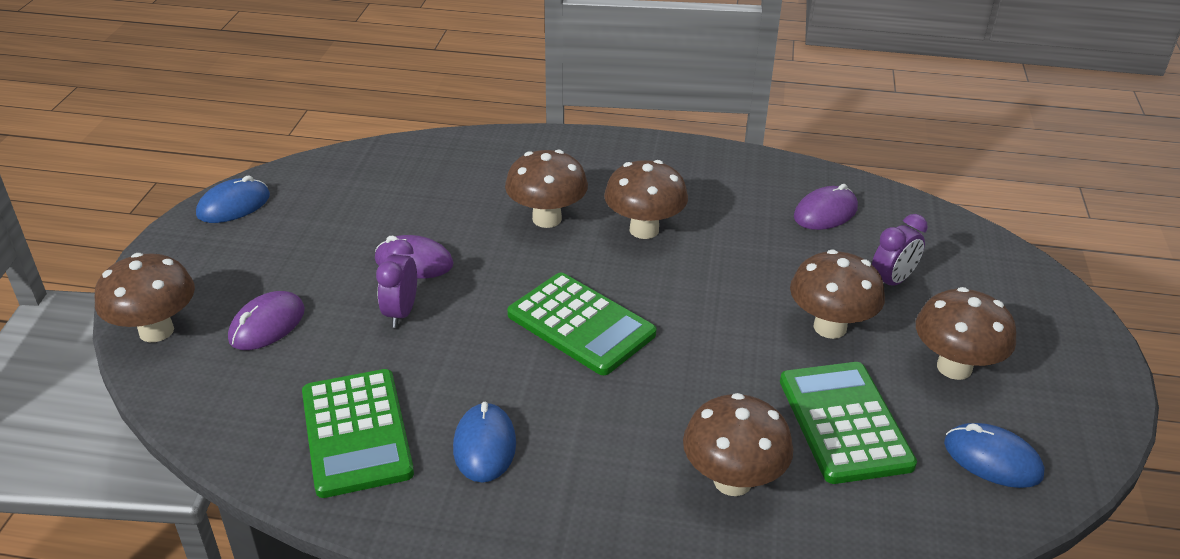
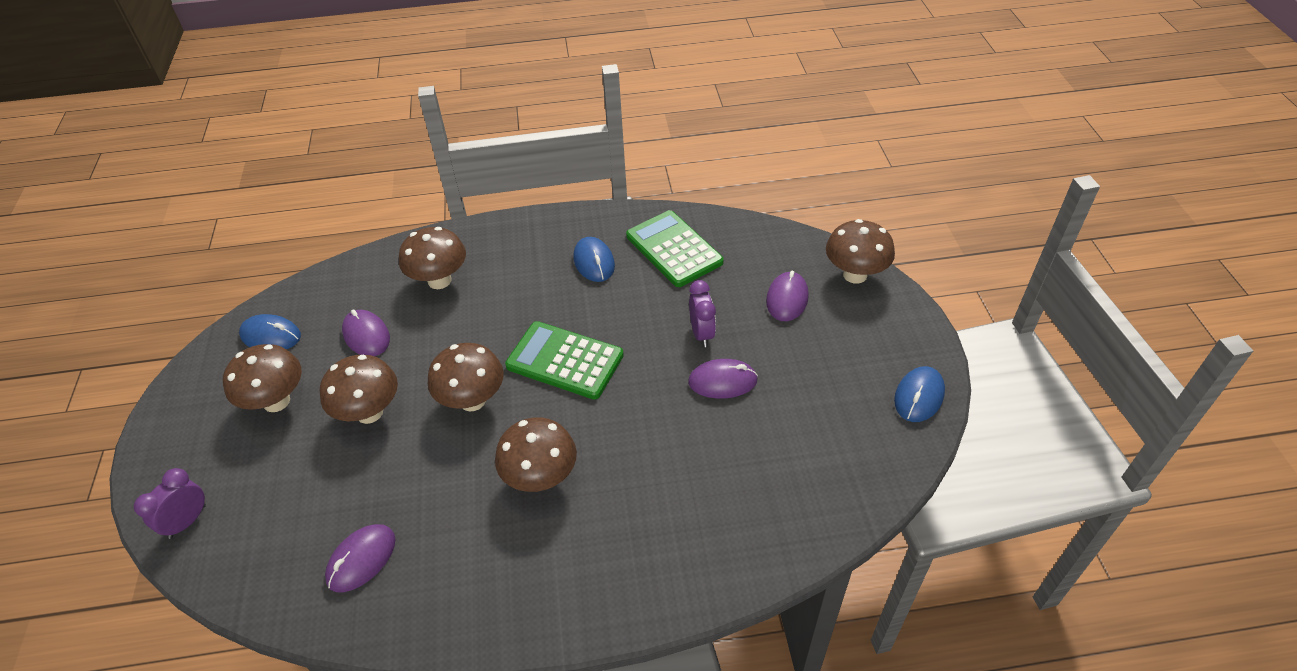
camera: 165 degrees right, 10 degrees up
brown mushroom [505,150,588,228] -> brown mushroom moved to [428,343,504,411]
green calculator [780,362,917,484] -> purple mouse [342,309,390,356]
purple clock [872,214,928,286] -> purple clock moved to [134,468,206,539]

